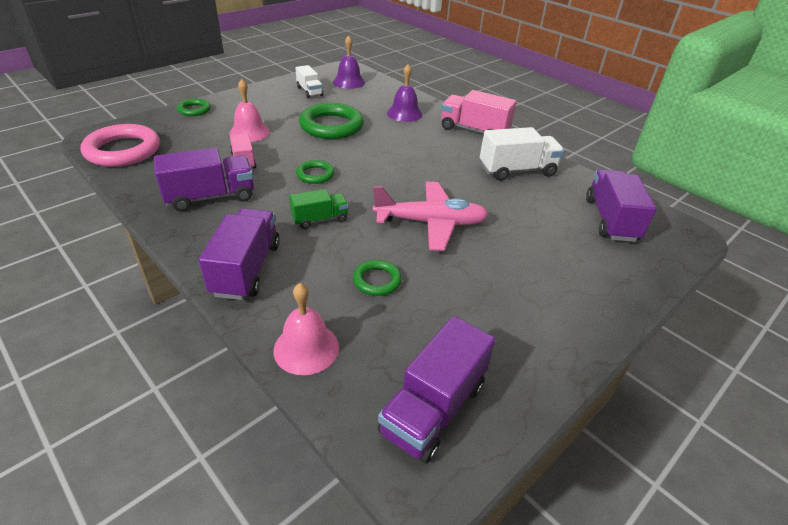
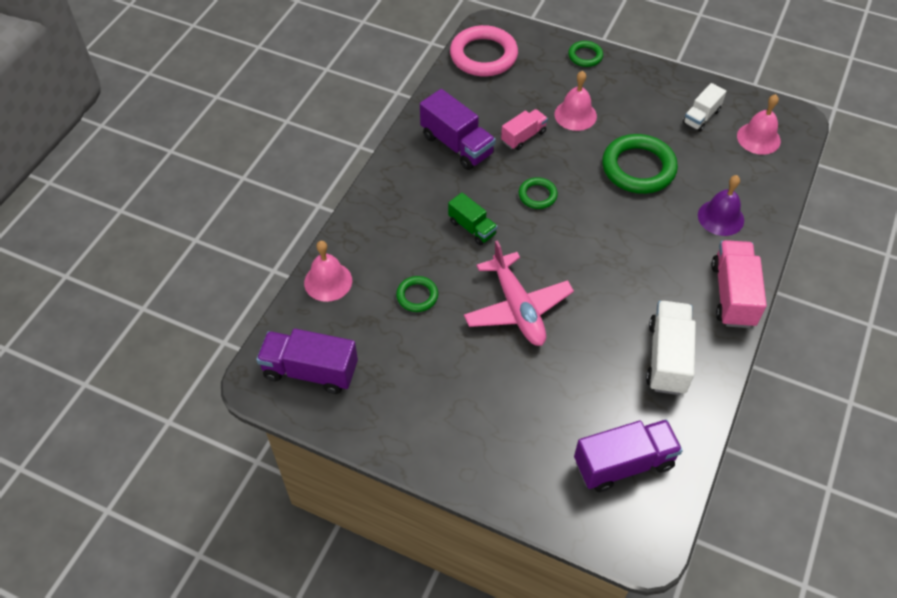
camera: 70 degrees right, 15 degrees up
purple truck [199,208,280,300] -> none
purple bell [333,35,365,89] -> pink bell [737,94,781,155]
white truck [480,127,564,181] -> white truck turned 135 degrees counterclockwise [646,301,696,395]

